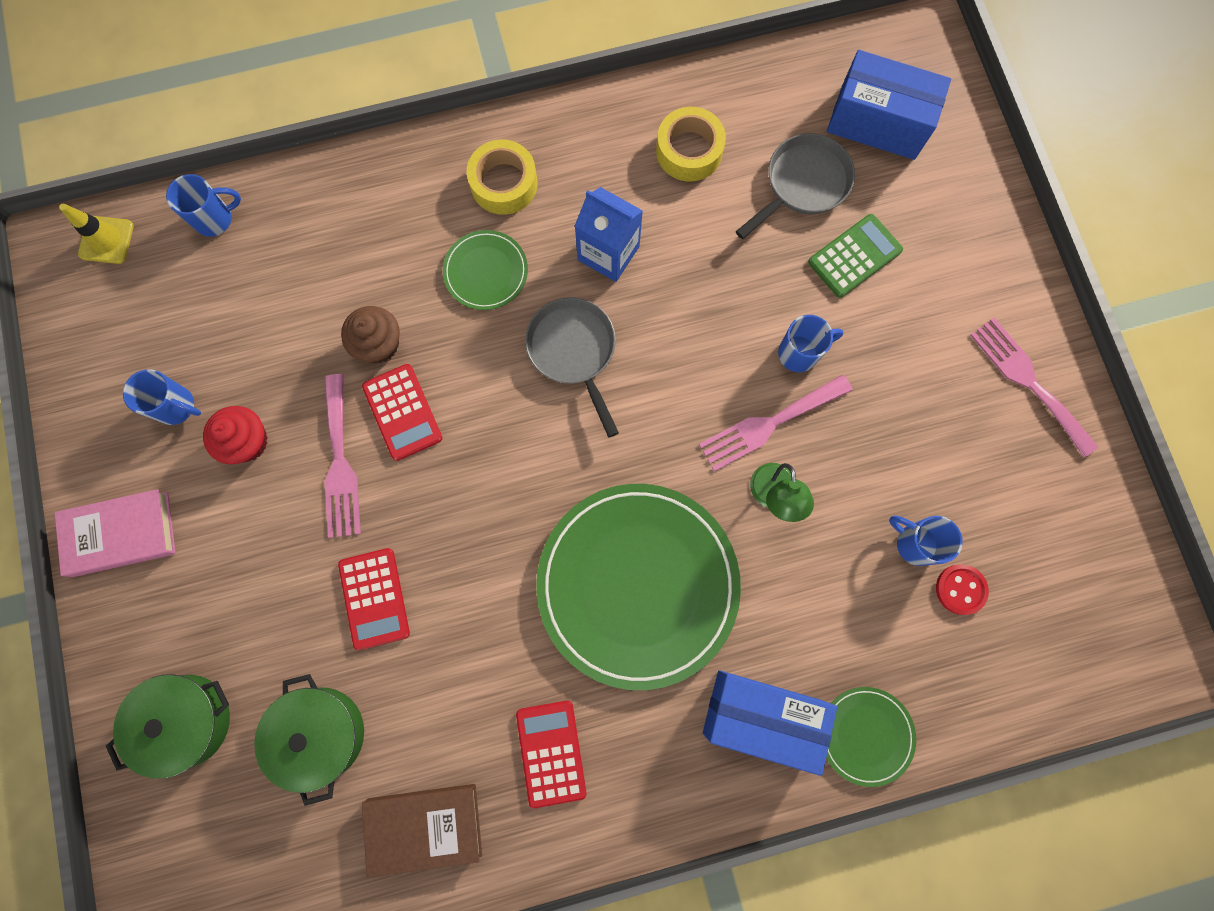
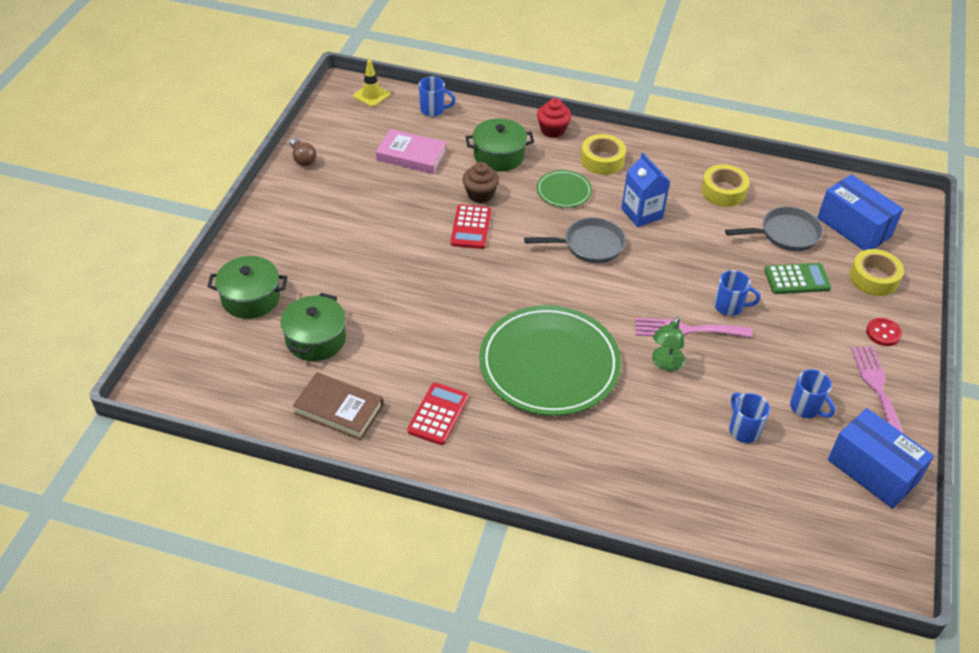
camera: 30 degrees right, 30 degrees down
pink book [55,489,176,577] -> pink book moved to [376,129,447,174]
blue mug [123,369,201,425] -> blue mug moved to [790,369,835,418]
red cupcake [203,406,268,464] -> red cupcake moved to [537,98,571,138]
pink fork [324,374,361,538] -> none
red calculator [338,548,410,650] -> none
grey pan [525,297,619,437] -> grey pan turned 75 degrees clockwise [524,217,626,263]
blue box [703,670,837,776] -> blue box moved to [828,408,934,509]
green plate [826,687,916,787] -> none
red button [936,564,989,615] -> red button moved to [866,318,902,346]
none -> brown light bulb [290,138,316,166]
none -> green pot [465,119,534,172]
none -> yellow tape [850,249,904,296]

